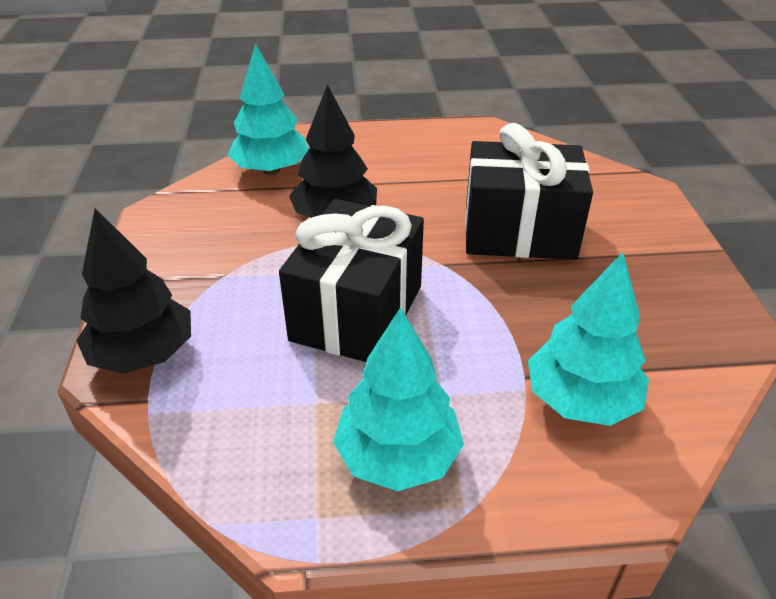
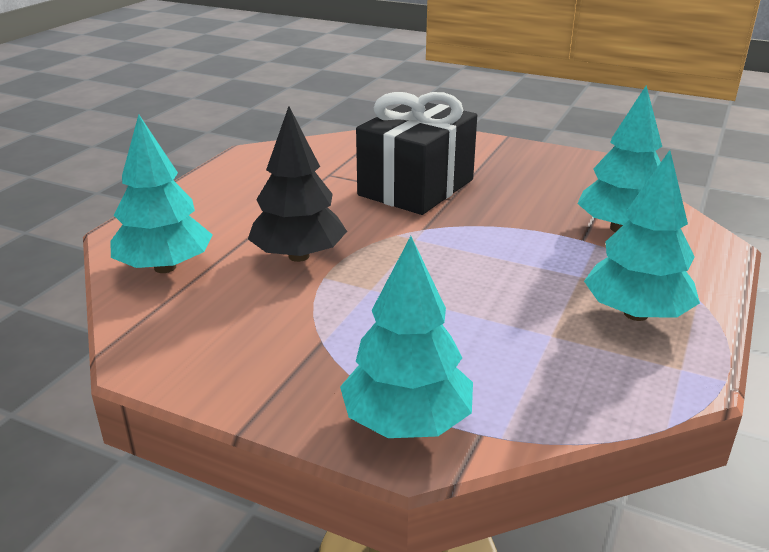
camera: 60 degrees left, 10 degrees down
black tree [76,208,191,374] -> turquoise tree [340,236,473,438]
black gift [279,199,424,362] -> none

